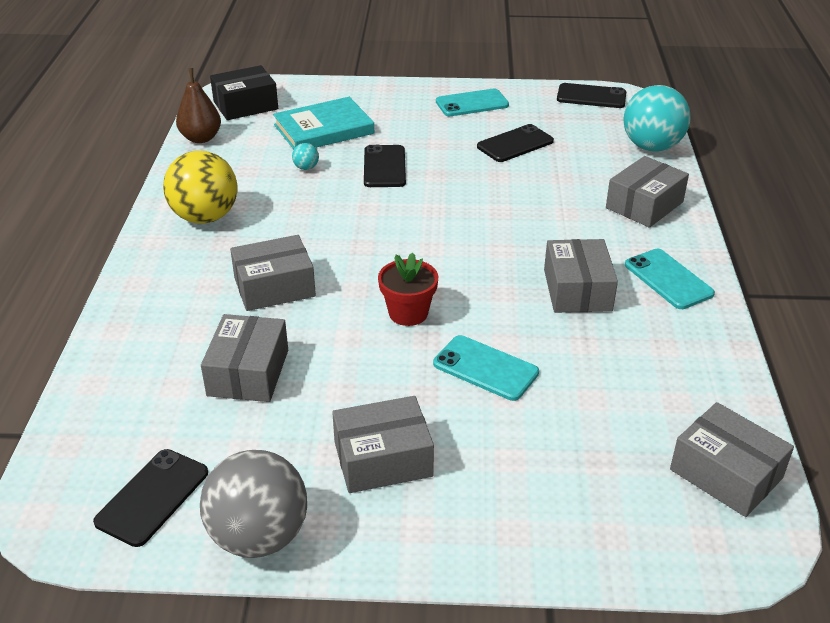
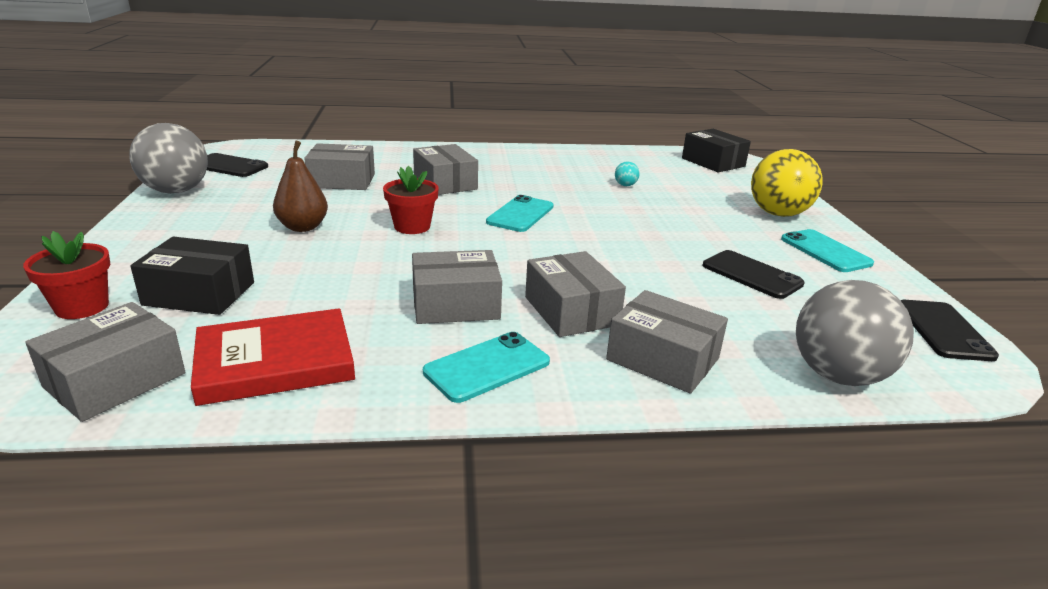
camera: 80 degrees right, 10 degrees down
yellow ball [163,151,238,224] -> yellow ball moved to [751,149,823,217]
brown pear [176,68,221,143] -> brown pear moved to [273,141,328,232]
turquoise book [273,97,374,149] -> none
grey box [332,396,434,493] -> grey box moved to [525,251,626,337]
black phone [364,145,406,187] -> none
turquoise phone [433,335,539,401] -> turquoise phone moved to [486,195,554,232]
turquoise ball [623,85,691,152] -> grey ball [796,280,914,386]
none -> red flower pot [23,231,110,319]
none -> black box [130,237,254,315]
none -> red book [191,308,355,406]

